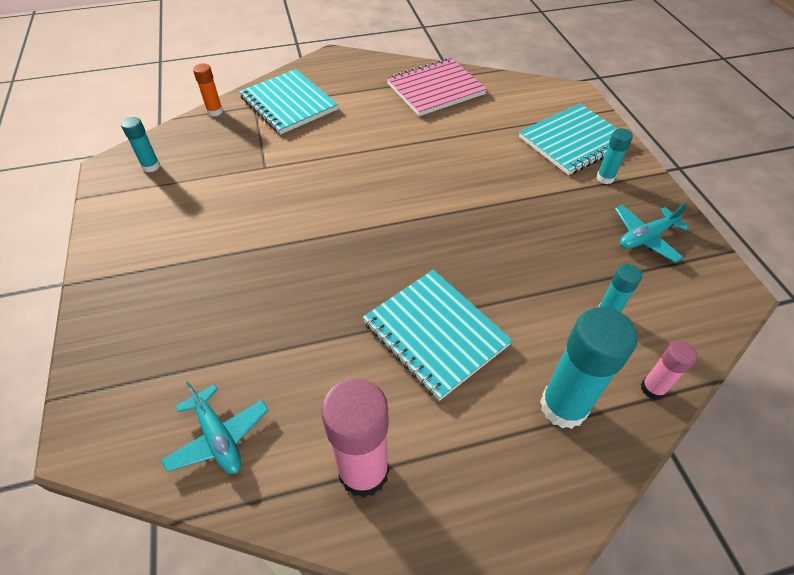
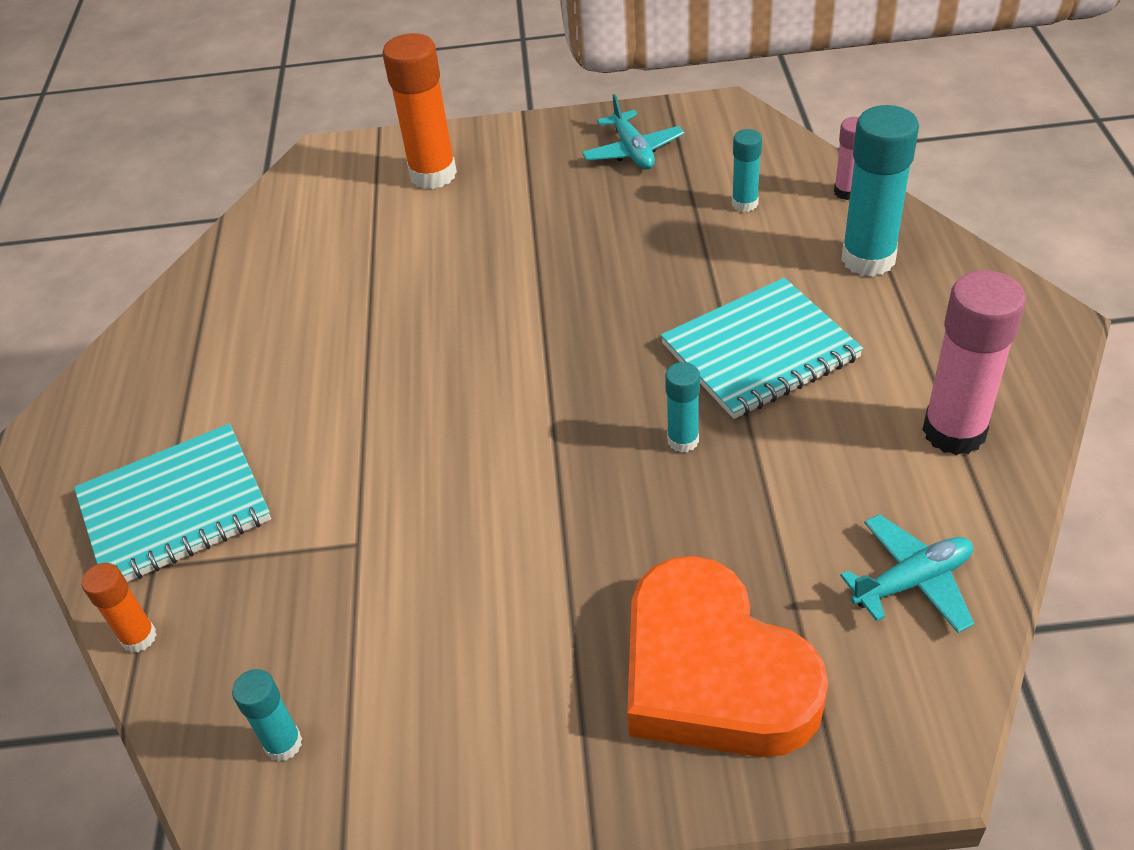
camera: 75 degrees left, 5 degrees down
pink notebook [387,58,487,116] -> none
turquoise notebook [519,104,633,175] -> orange glue stick [382,33,457,189]
turquoise glue stick [597,128,633,184] -> turquoise glue stick moved to [665,362,700,453]
none -> orange heart [627,556,828,757]

